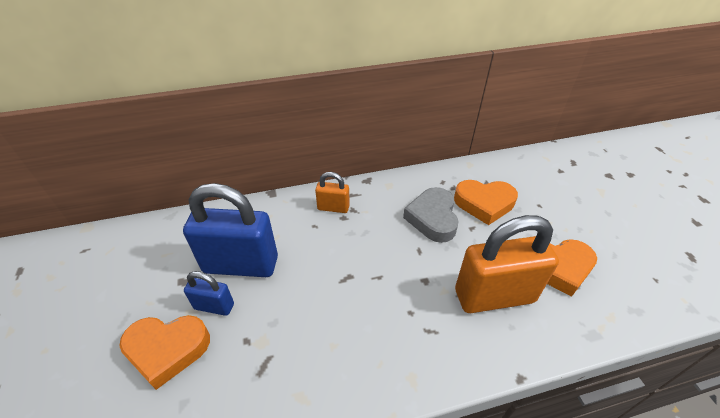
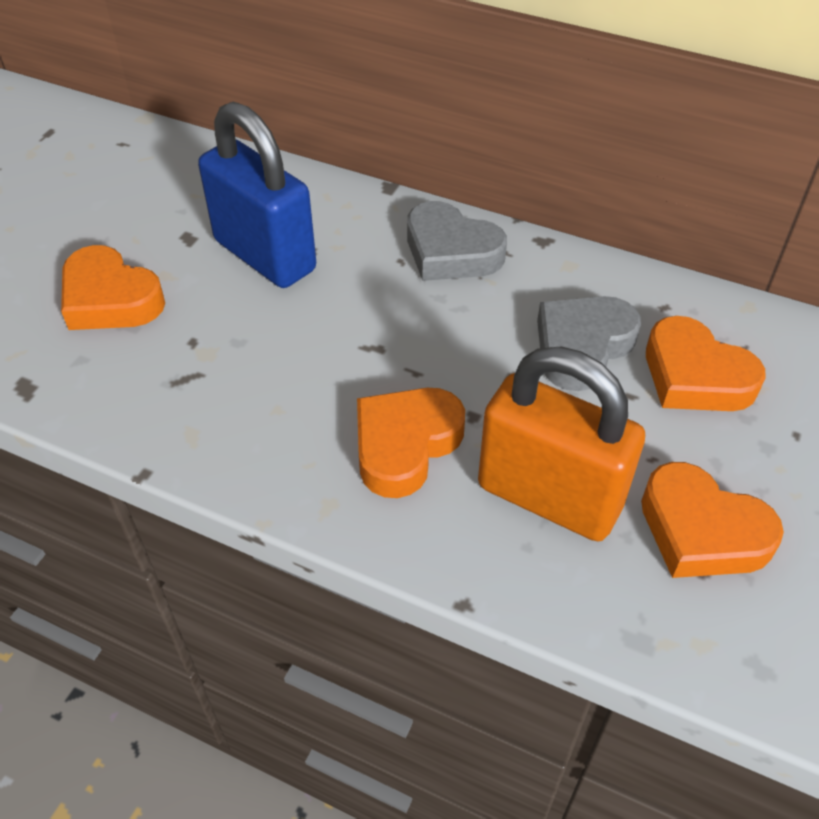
camera: 40 degrees right, 5 degrees up
blue padlock [184,271,234,316] -> none
orange padlock [315,172,350,213] -> grey heart [407,201,507,281]
none -> orange heart [357,388,465,498]

